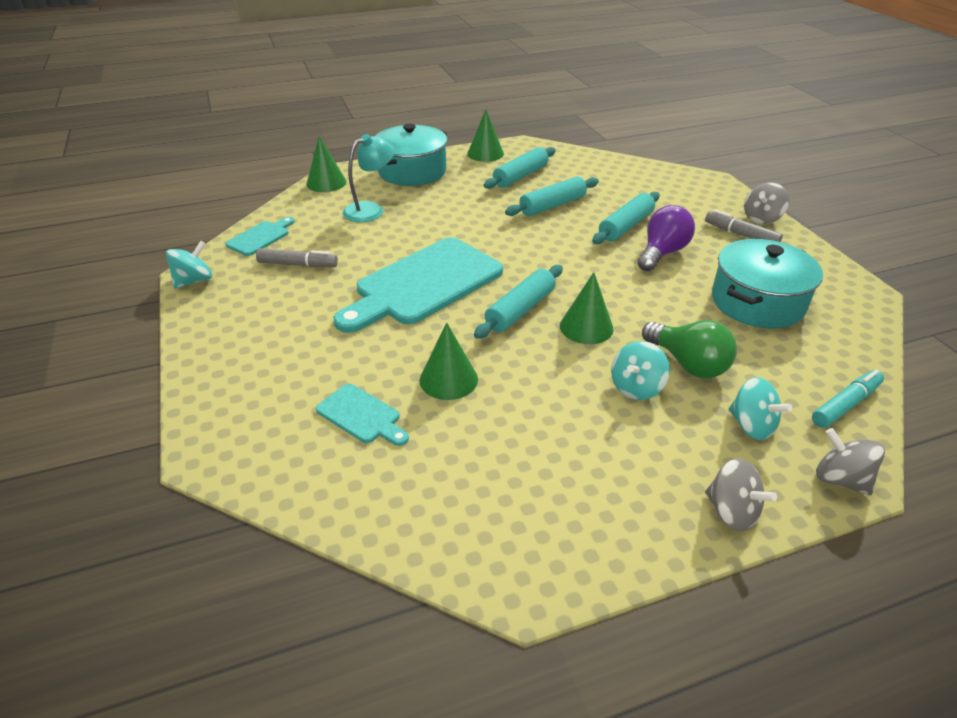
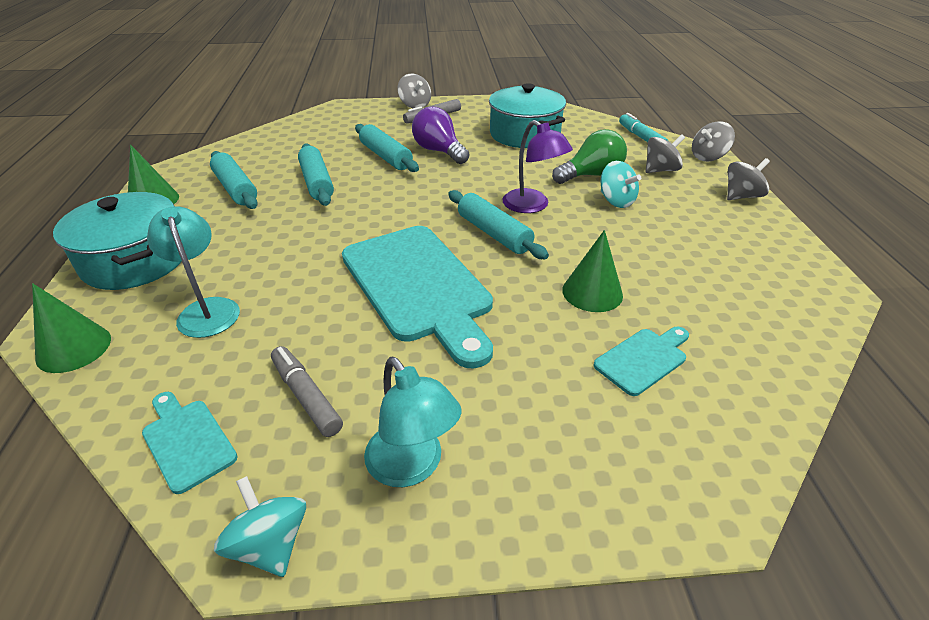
camera: 75 degrees left, 0 degrees up
grey marker [256,248,338,267] -> grey marker turned 60 degrees counterclockwise [271,346,343,437]
green cone [560,272,614,344] -> purple lamp [502,120,573,213]
turquoise spinning top [728,377,792,440] -> grey spinning top [646,134,685,173]
none -> turquoise lamp [364,357,461,487]

